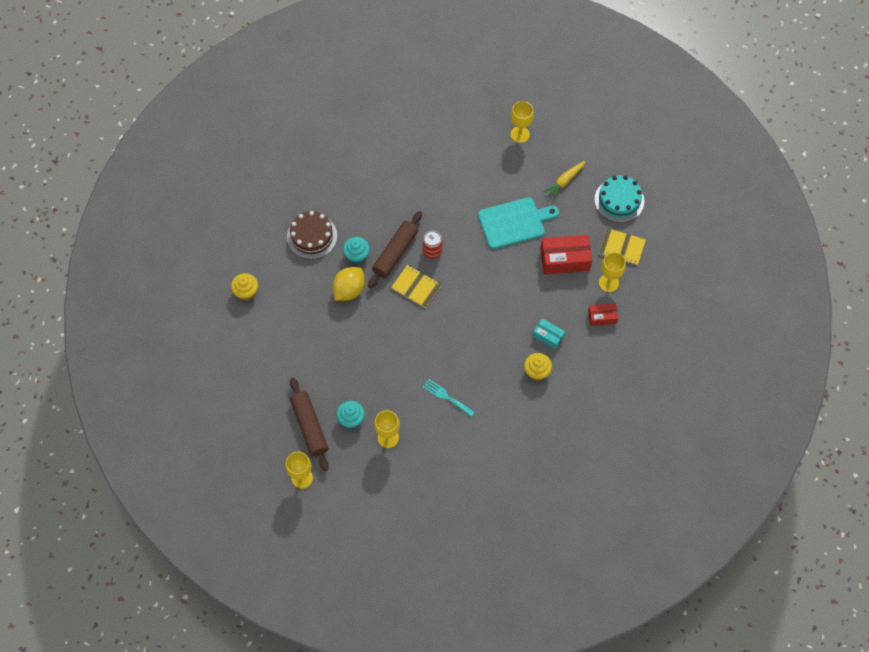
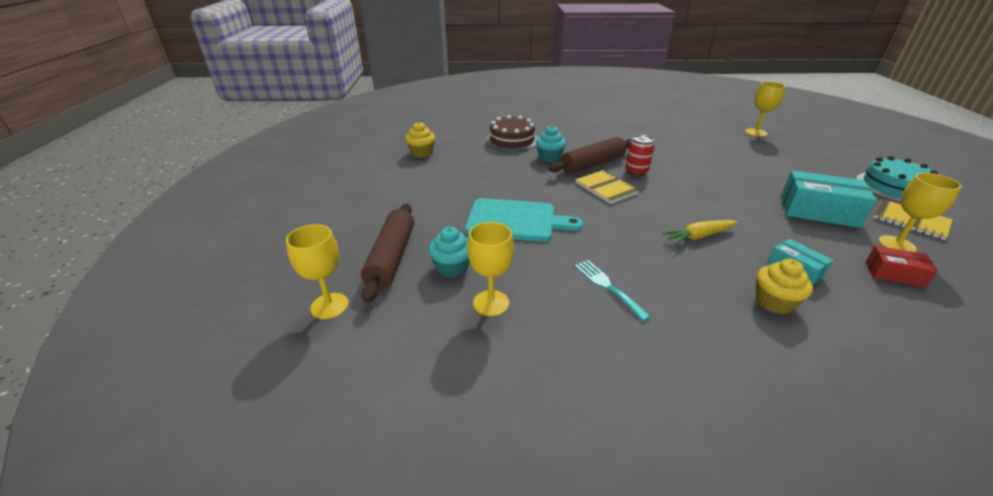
camera: 25 degrees right, 30 degrees down
yellow lemon [332,267,365,301] -> none
turquoise cutting board [478,198,559,249] -> turquoise cutting board moved to [465,198,584,242]
red box [541,235,592,275] -> turquoise box [781,170,877,228]
yellow carrot [543,161,585,200] -> yellow carrot moved to [662,220,737,245]

